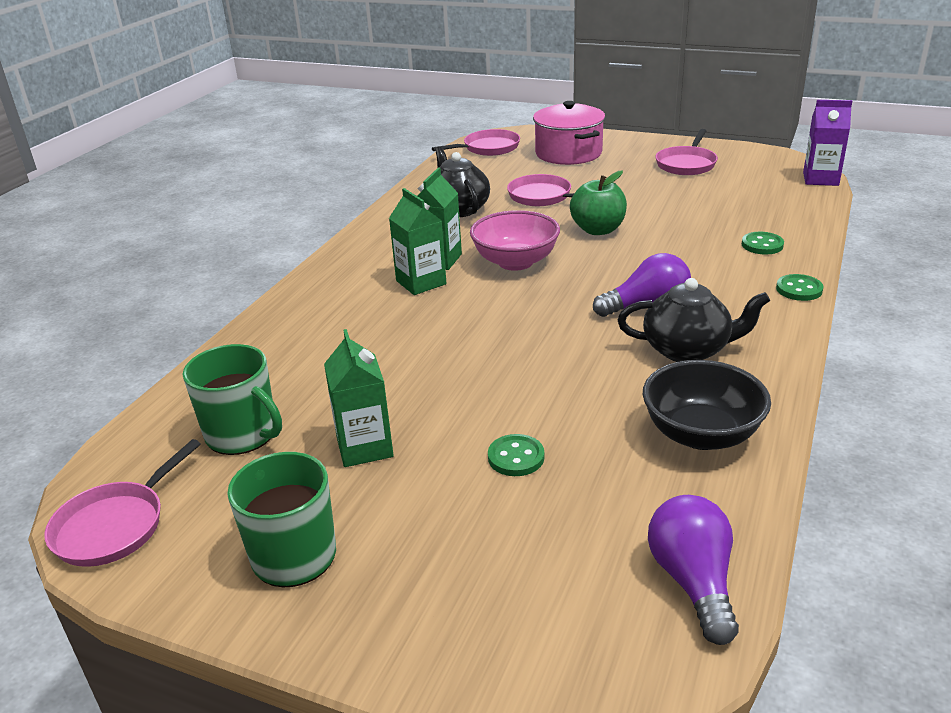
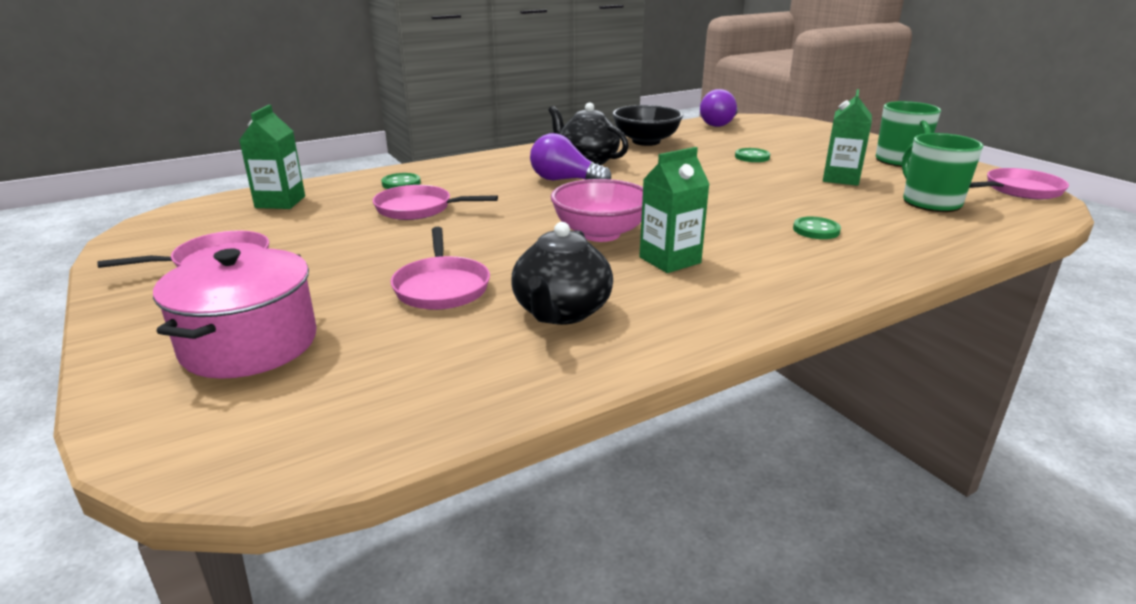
camera: 145 degrees left, 5 degrees down
green carton [389,188,446,295] -> green carton moved to [239,105,305,209]
pink pan [432,129,520,156] -> pink pan moved to [373,185,498,220]
green apple [570,170,627,235] -> none
green button [776,274,823,301] -> green button moved to [793,217,841,239]
purple carton [803,100,852,186] -> none

